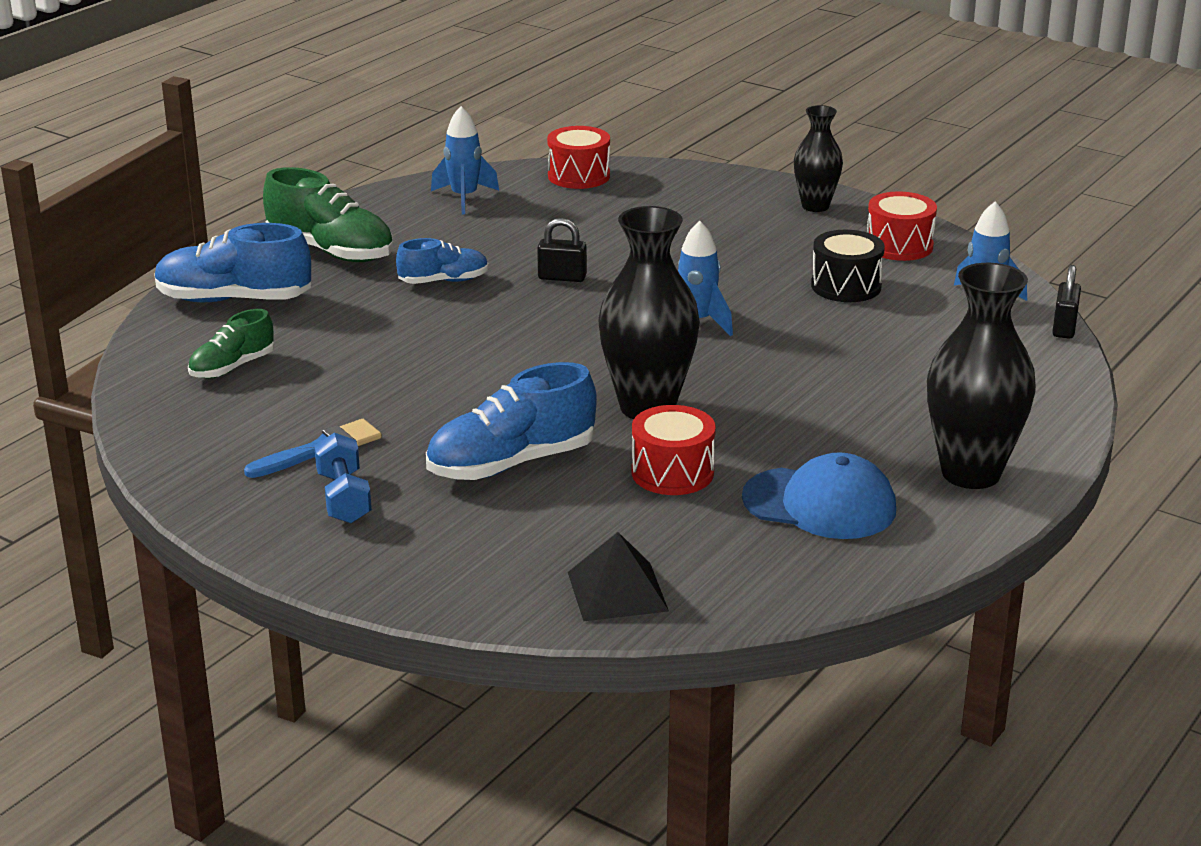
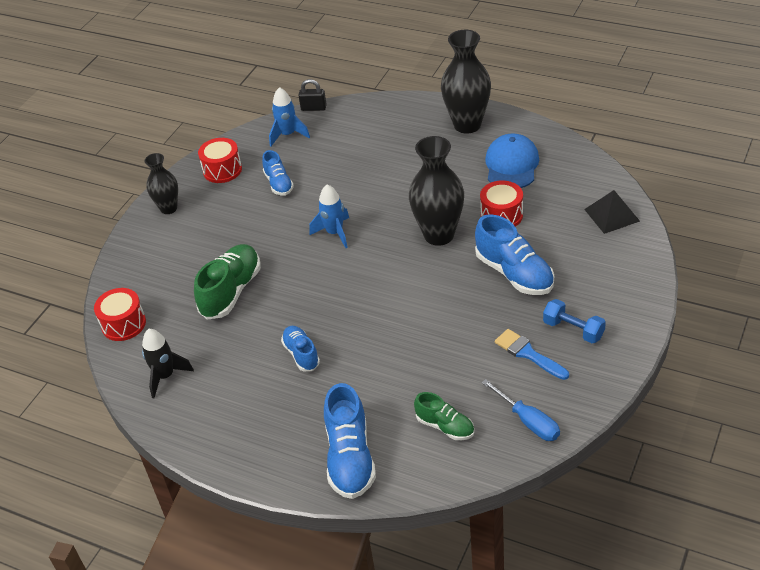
camera: 95 degrees left, 15 degrees up
green shoe [263,167,393,262] -> green shoe moved to [194,244,261,320]
blue dumbbell [314,433,372,523] -> blue dumbbell turned 60 degrees clockwise [543,299,606,343]
blue rocket [431,106,499,214] -> black rocket [142,329,194,398]
black padlock [537,218,587,282] -> none
black drum [811,230,885,302] -> blue shoe [262,150,294,196]
none -> blue screwdriver [482,379,560,441]

